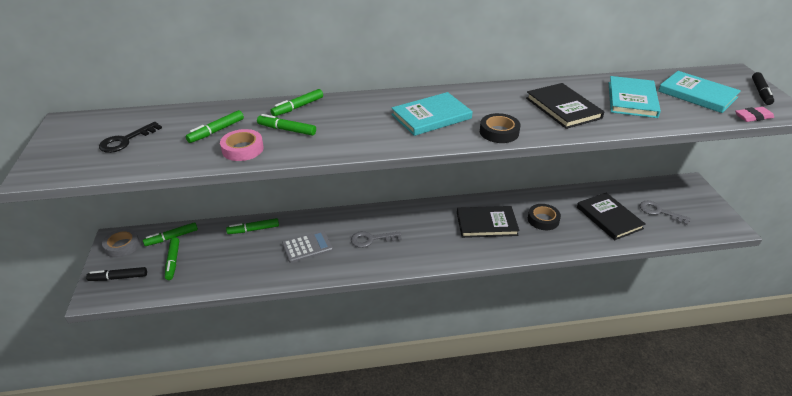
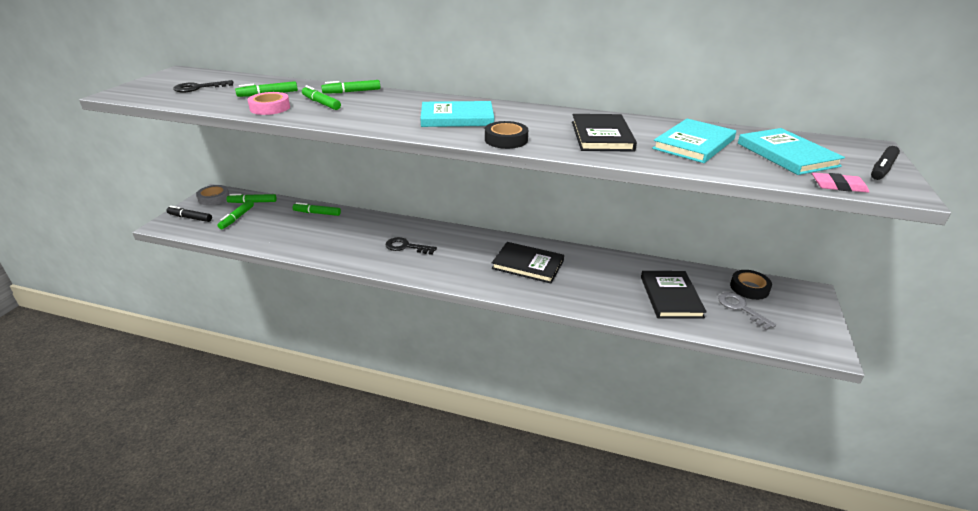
camera: 25 degrees right, 5 degrees down
grey calculator [282,230,333,263] -> none
grey key [351,231,402,248] -> black key [385,237,437,255]
black tape [528,204,561,230] -> black tape moved to [730,270,772,300]

